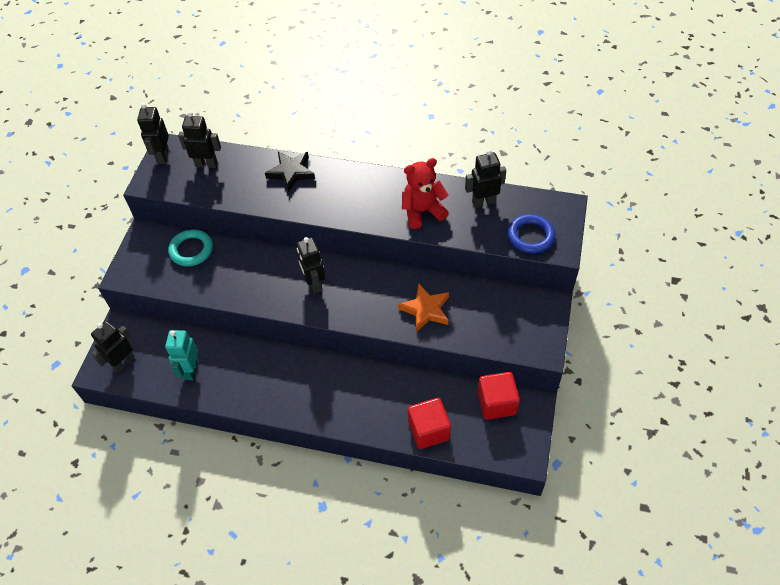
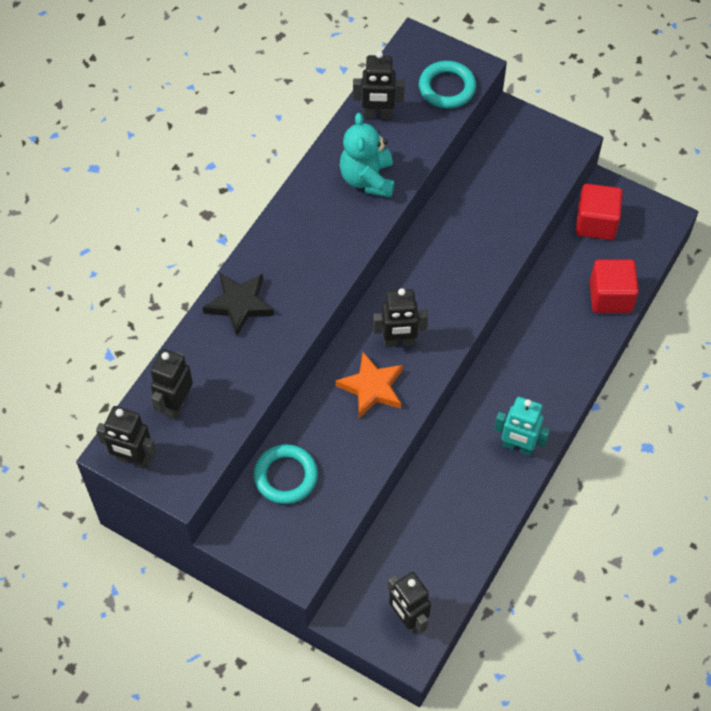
camera: 75 degrees left, 5 degrees up
turquoise robot [165,330,198,380] -> turquoise robot moved to [494,397,550,456]
orange star [398,283,449,332] -> orange star moved to [335,352,403,418]
red teddy bear [402,158,449,229] -> turquoise teddy bear [340,113,394,197]
black robot [465,150,506,208] -> black robot turned 90 degrees counterclockwise [353,51,405,119]
blue ring [508,214,555,254] -> turquoise ring [419,61,476,108]

